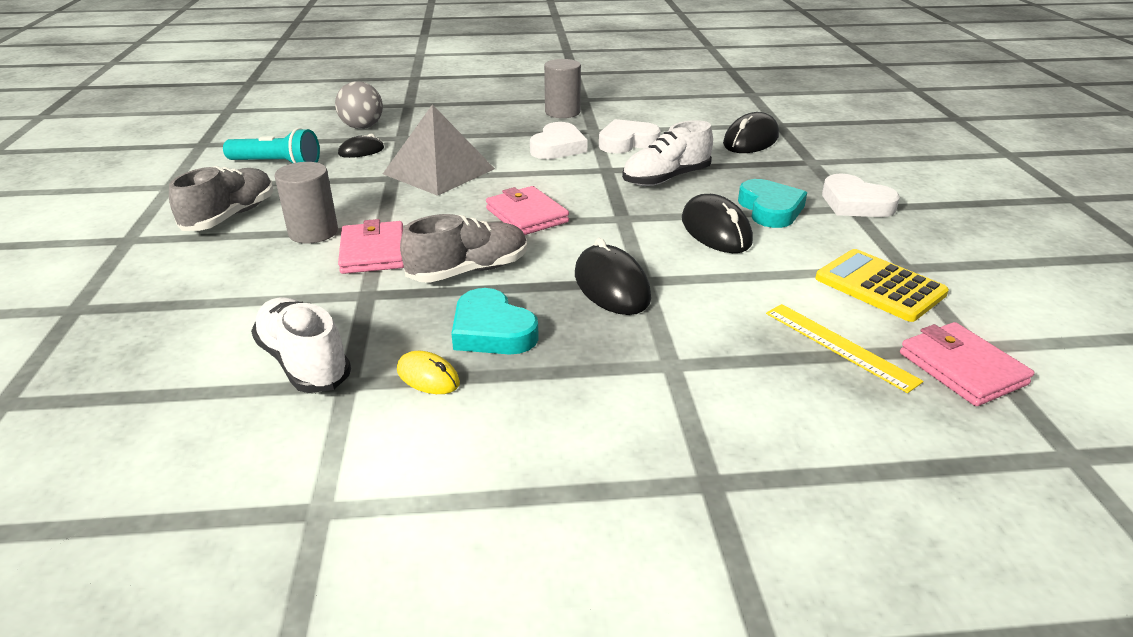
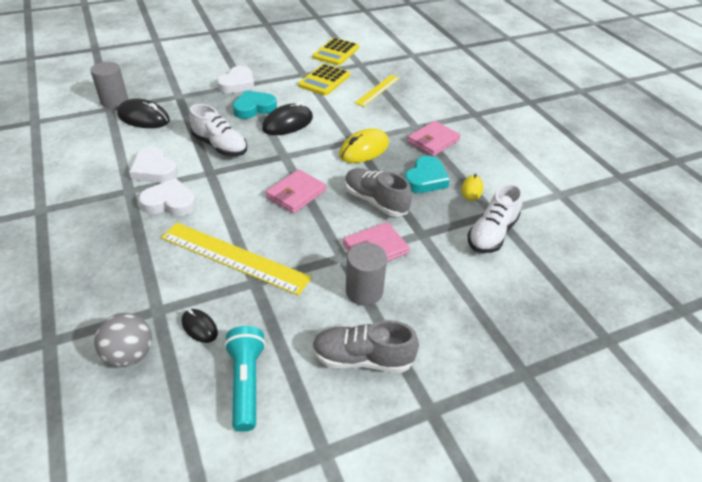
camera: 110 degrees left, 10 degrees up
grey pyramid [383,104,495,196] -> yellow ruler [161,223,312,296]
grey cylinder [544,59,581,118] -> grey cylinder moved to [90,62,128,108]
black mouse [575,238,651,315] -> yellow mouse [339,128,389,163]
pink wallet [900,322,1034,406] -> pink wallet moved to [407,121,460,156]
none -> yellow calculator [313,38,359,65]

